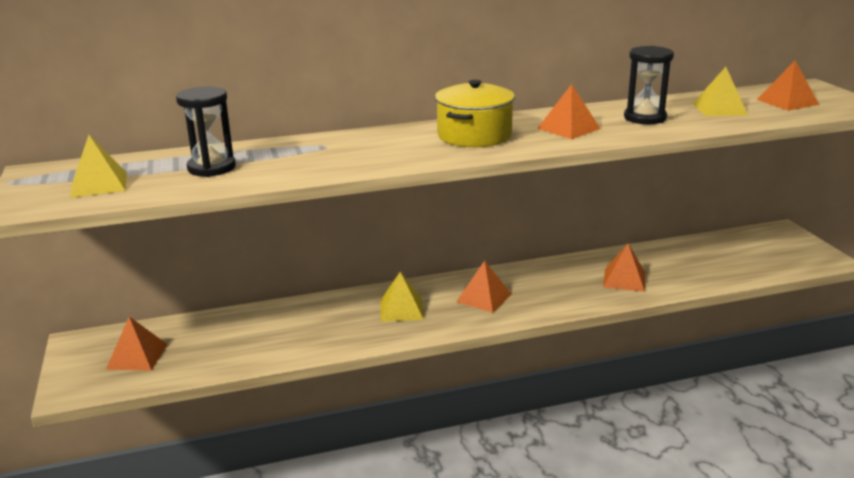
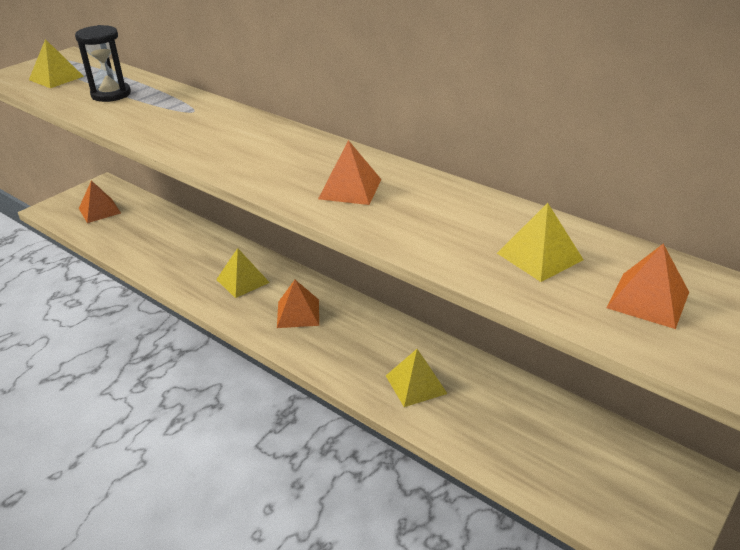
camera: 55 degrees right, 10 degrees up
yellow pot [435,80,515,147] -> none
orange pyramid [603,244,645,292] -> yellow pyramid [386,349,448,407]
black hourglass [624,46,674,124] -> none

